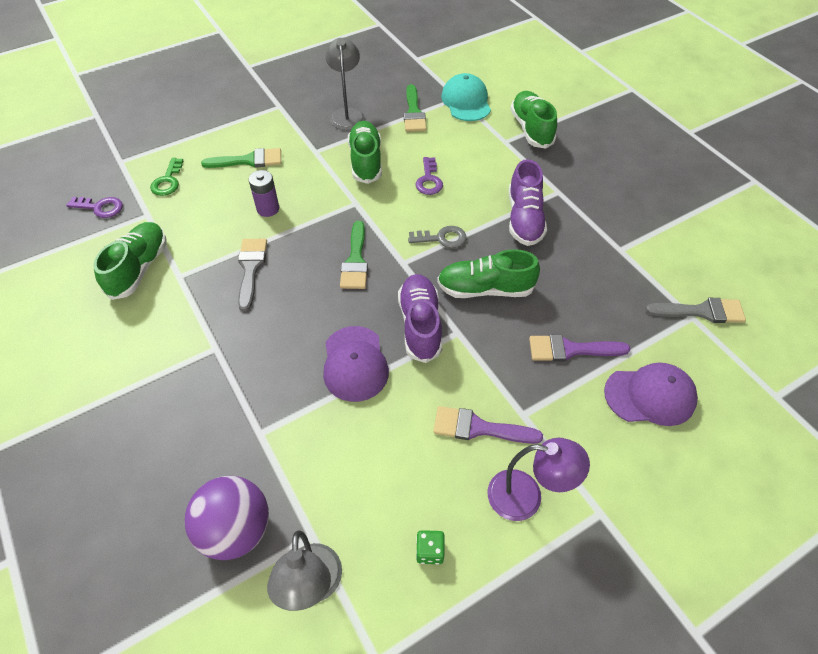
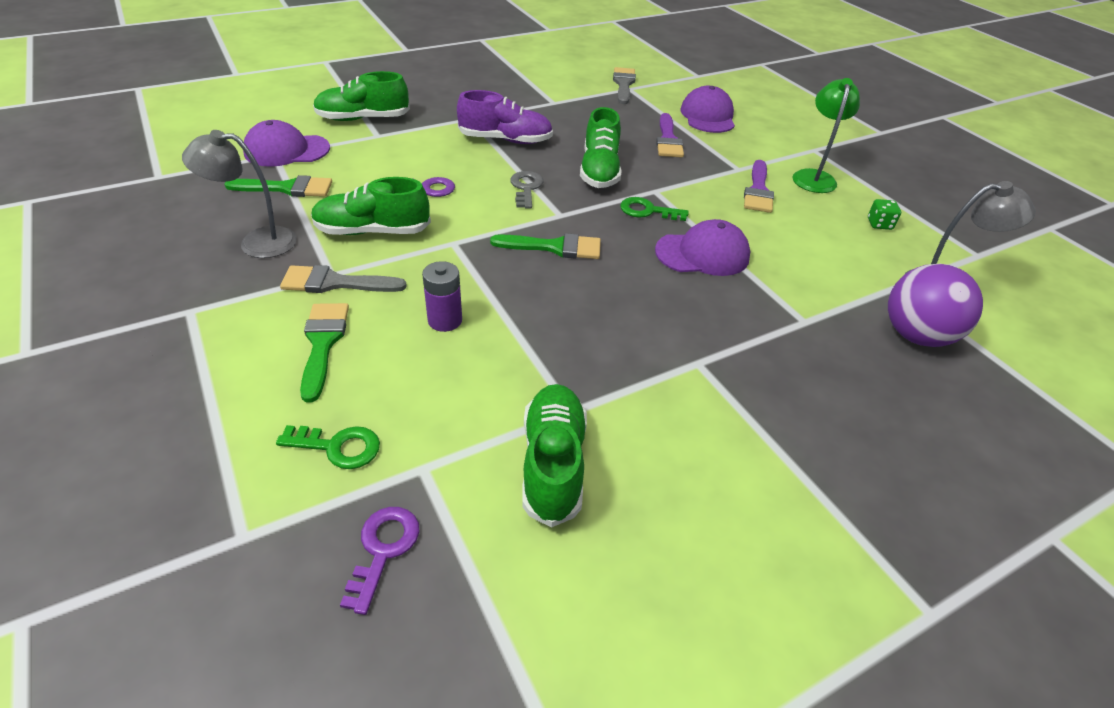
camera: 90 degrees left, 10 degrees down
green shoe [93,222,166,300] -> green shoe turned 75 degrees clockwise [522,384,587,527]
grey brush [238,239,267,312] -> grey brush moved to [280,265,407,293]
purple shoe [398,274,443,363] -> green key [620,197,689,221]
turquoise cap [441,73,491,121] -> purple cap [243,120,330,167]
purple lamp [488,438,590,521] -> green lamp [793,78,860,193]

